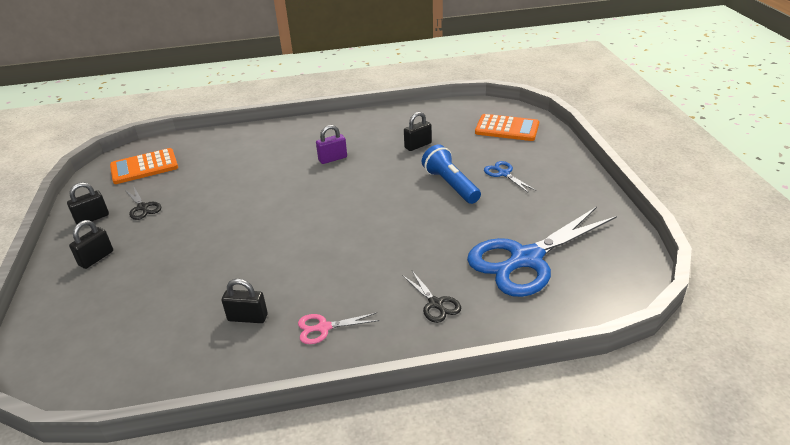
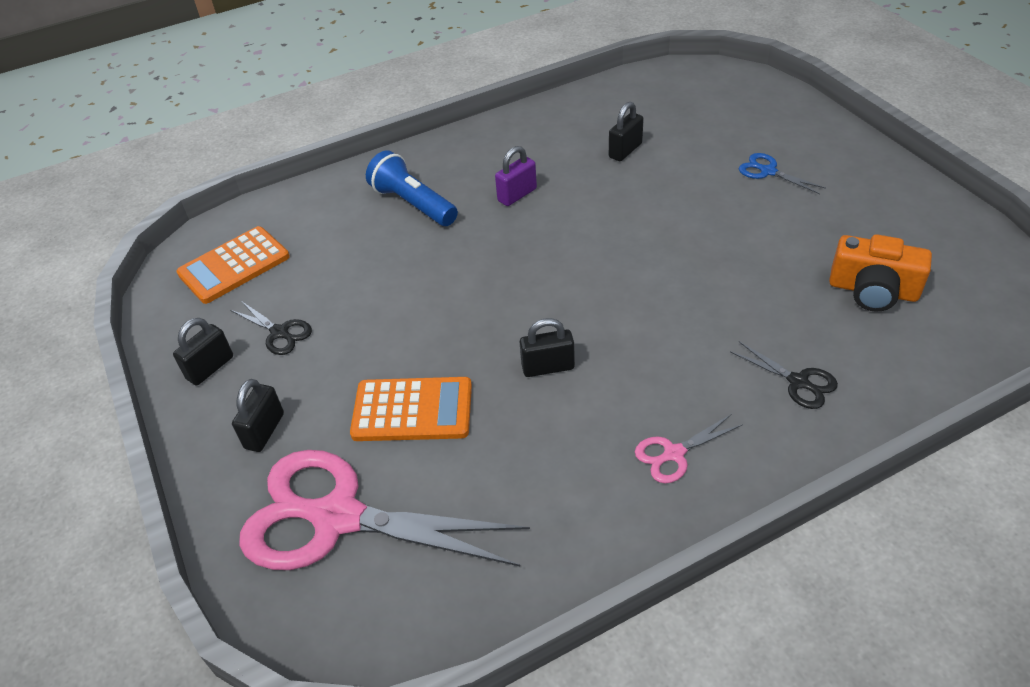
camera: 15 degrees left, 10 degrees up
black padlock [222,279,268,323] -> black padlock moved to [520,318,575,377]
blue flashlight [422,145,481,204] -> blue flashlight moved to [366,150,458,226]
blue scissors [467,207,617,297] -> orange camera [829,234,932,312]
orange calculator [475,114,539,141] -> orange calculator moved to [350,377,472,441]
none -> pink scissors [239,450,530,570]

